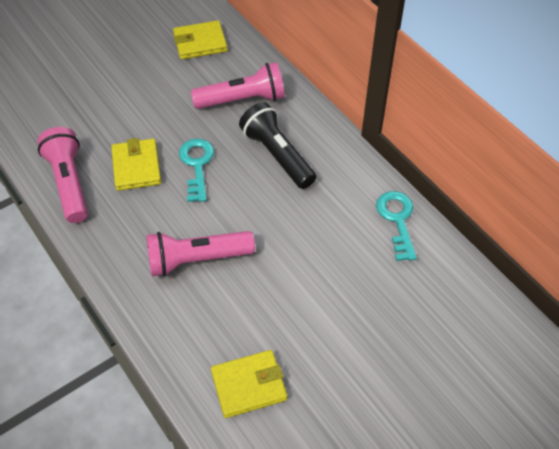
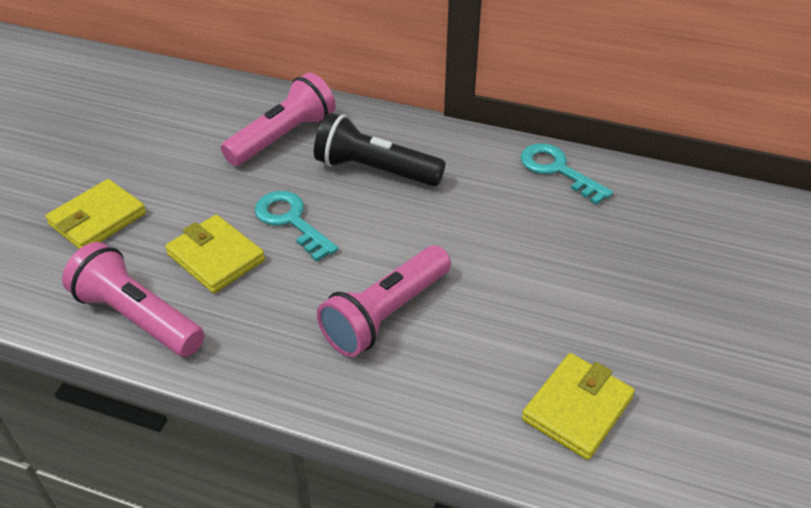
camera: 35 degrees left, 10 degrees down
yellow wallet [173,20,227,59] -> yellow wallet moved to [45,179,146,249]

